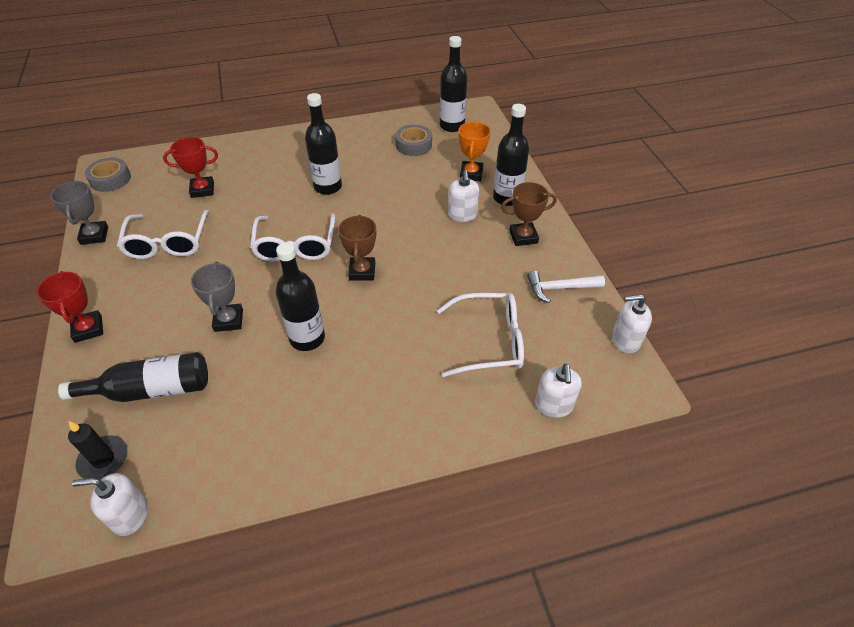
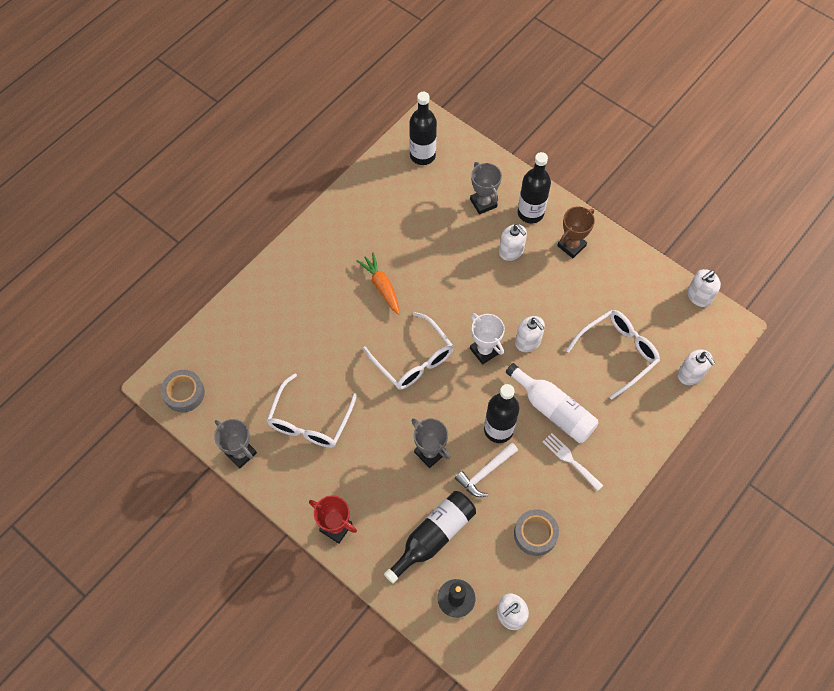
camera: 35 degrees left, 15 degrees up
white glasses [117,210,210,259] -> white glasses turned 60 degrees clockwise [266,373,357,448]
red trophy [163,137,218,198] -> none
black bottle [305,93,342,195] -> orange carrot [357,253,400,315]
brown trophy [338,215,376,281] -> white trophy [470,313,505,365]
grey tape [395,125,432,156] -> grey tape moved to [514,509,559,556]
orange trophy [458,122,491,181] -> grey trophy [470,162,502,215]
white hammer [527,271,605,303] -> white hammer moved to [455,442,518,497]
none -> white bottle [506,363,598,443]
none -> white soap dispenser [515,316,545,352]
none -> white fork [543,433,603,491]

